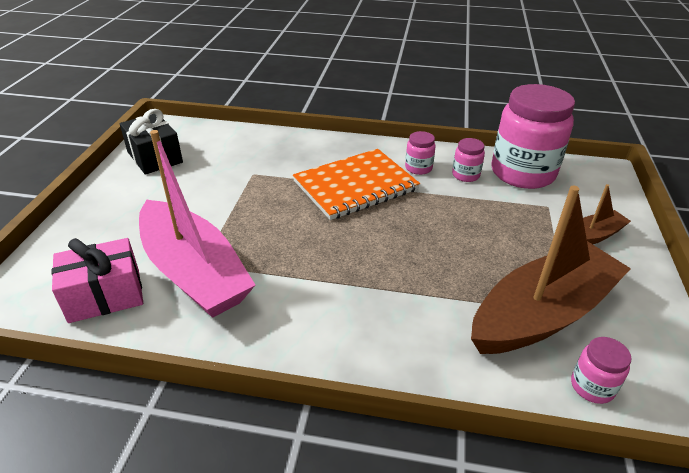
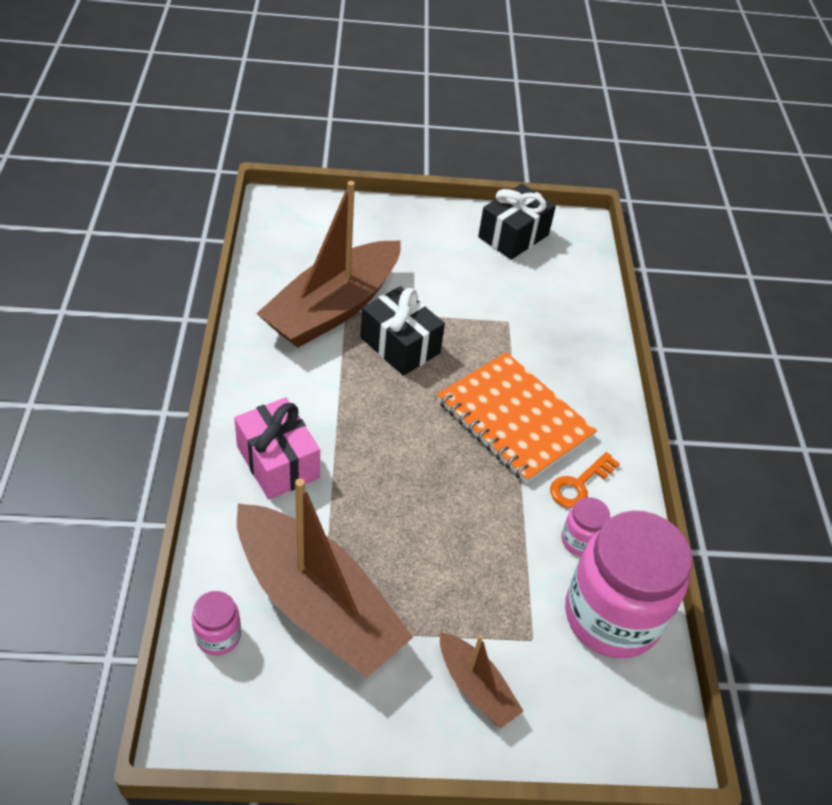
camera: 75 degrees right, 10 degrees up
pink gift [51,238,143,323] -> pink gift moved to [234,397,320,500]
pink boat [139,130,255,318] -> brown boat [256,181,401,348]
pink jar [405,131,436,175] -> orange key [550,452,620,508]
none -> black gift [360,286,445,376]

